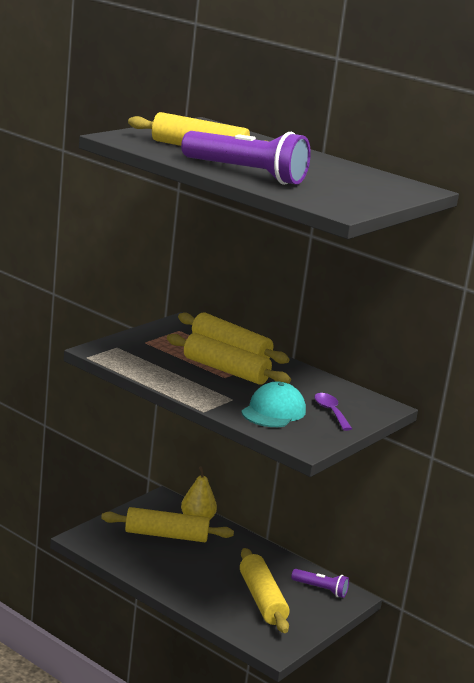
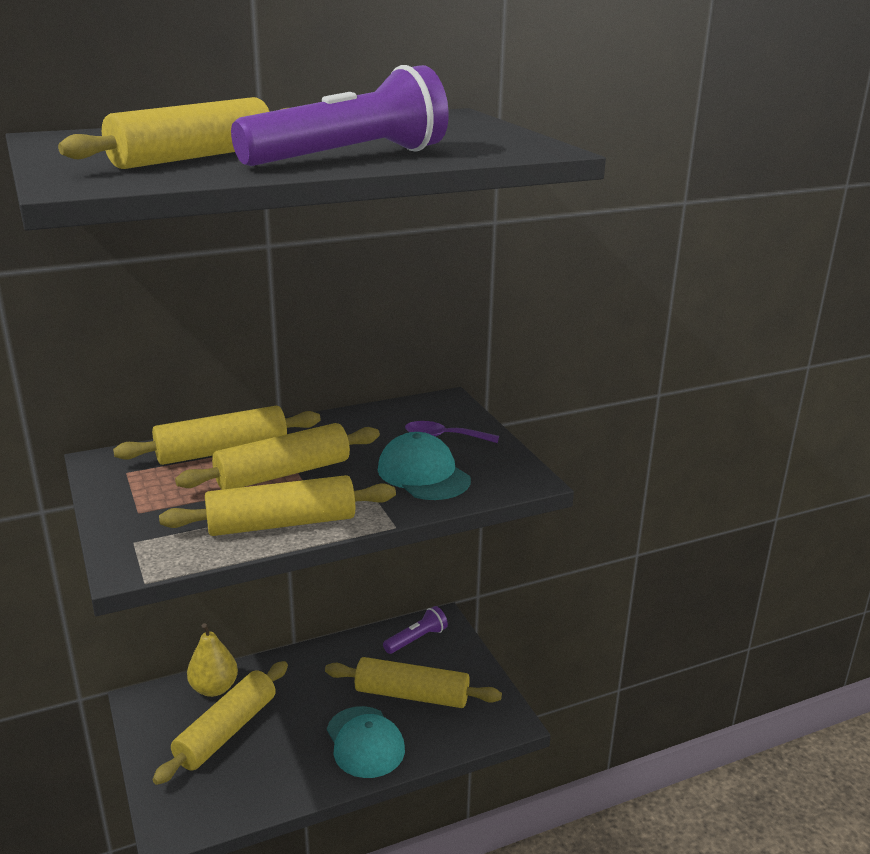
camera: 60 degrees left, 5 degrees up
none -> yellow rolling pin [159,475,396,536]
none -> turquoise cap [327,706,405,778]

